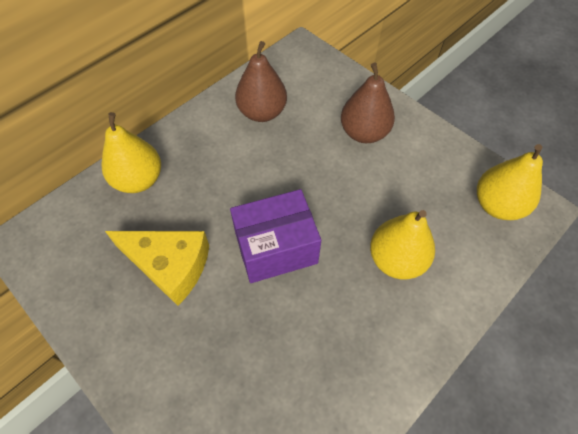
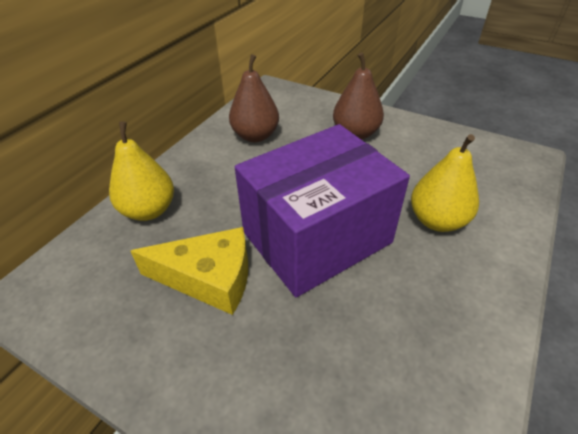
camera: 15 degrees left, 15 degrees down
purple box [230,189,321,283] -> purple box [235,124,410,297], size x1.57
yellow pear [477,144,543,220] -> none

